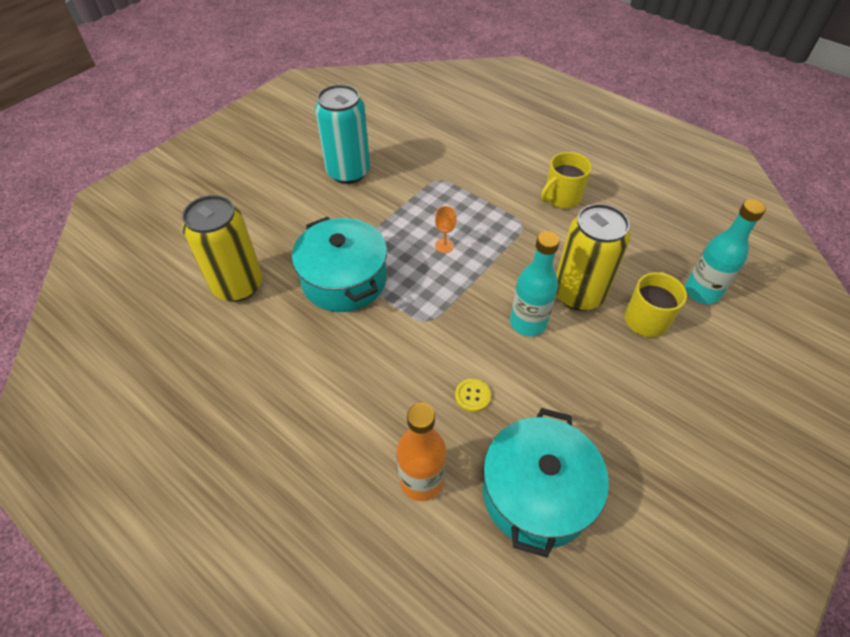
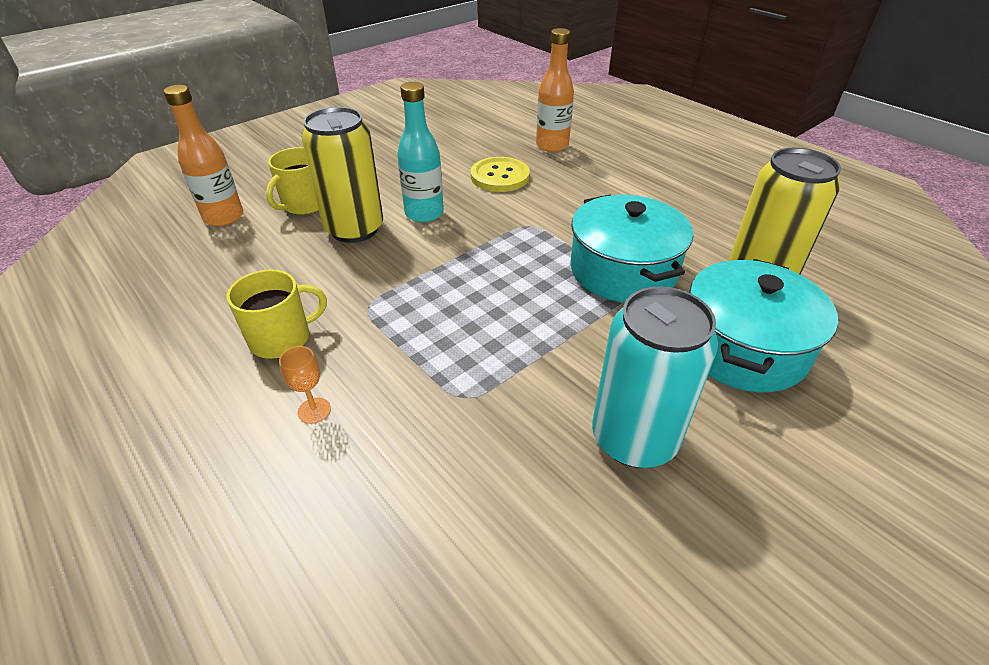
camera: 170 degrees left, 10 degrees down
orange goblet [435,206,456,253] -> orange goblet moved to [279,346,331,424]
yellow button [455,379,491,412] -> yellow button [471,157,530,192], size x1.88
turquoise pot [483,408,609,558] -> turquoise pot moved to [689,259,838,392]
turquoise bottle [685,199,766,304] -> orange bottle [163,85,243,226]

